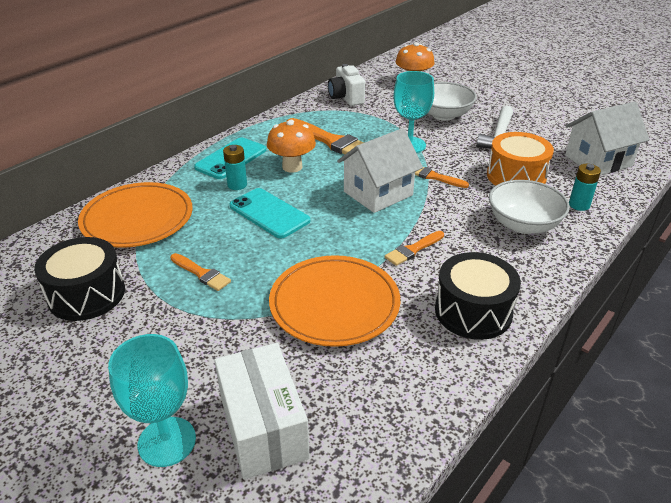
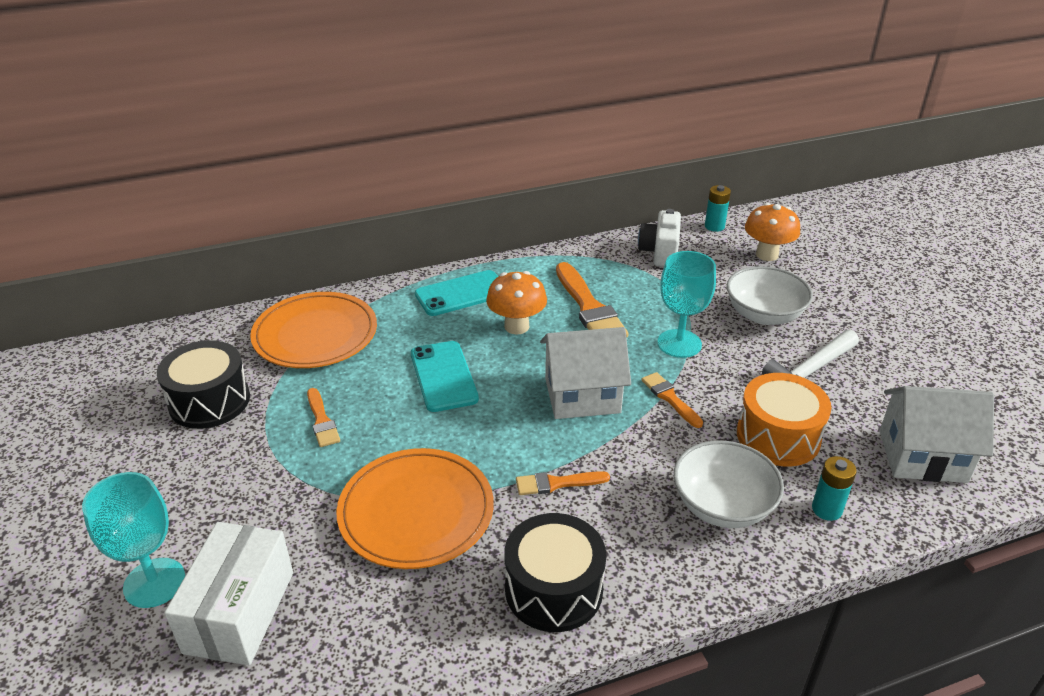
camera: 30 degrees right, 0 degrees up
turquoise battery [223,145,247,190] -> turquoise battery moved to [705,185,731,232]

